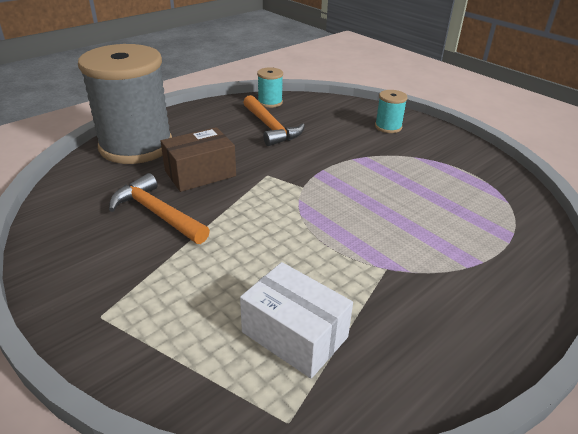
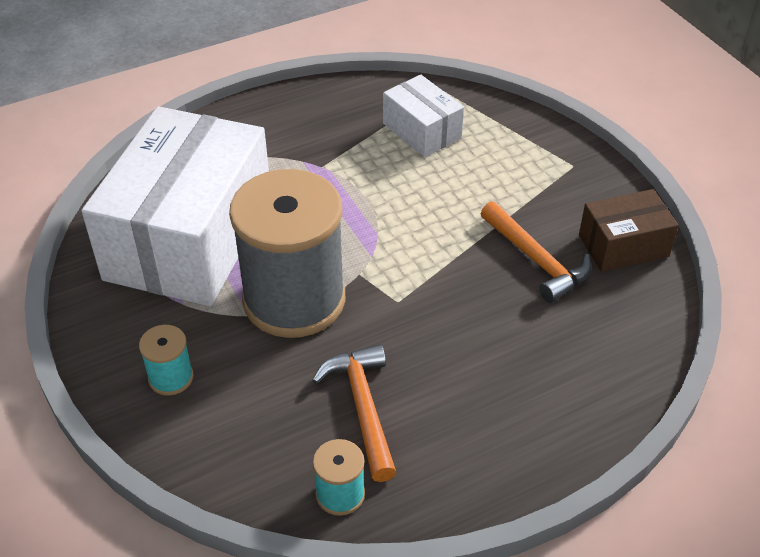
camera: 165 degrees left, 10 degrees up
grey spool [78,44,172,164] -> grey spool moved to [229,169,345,338]
brown box [161,127,236,192] -> brown box moved to [579,189,679,272]
none -> white box [81,106,269,306]

